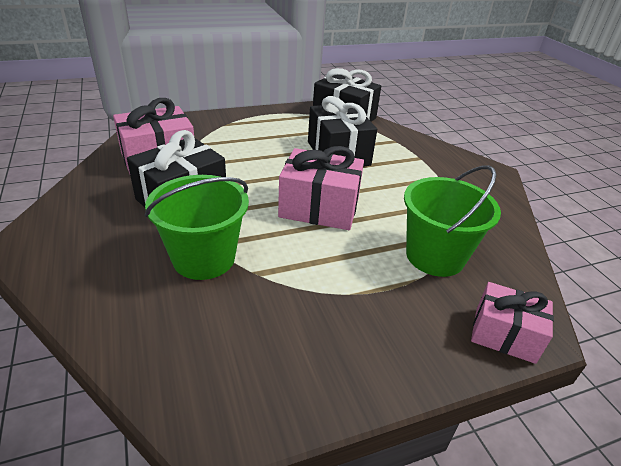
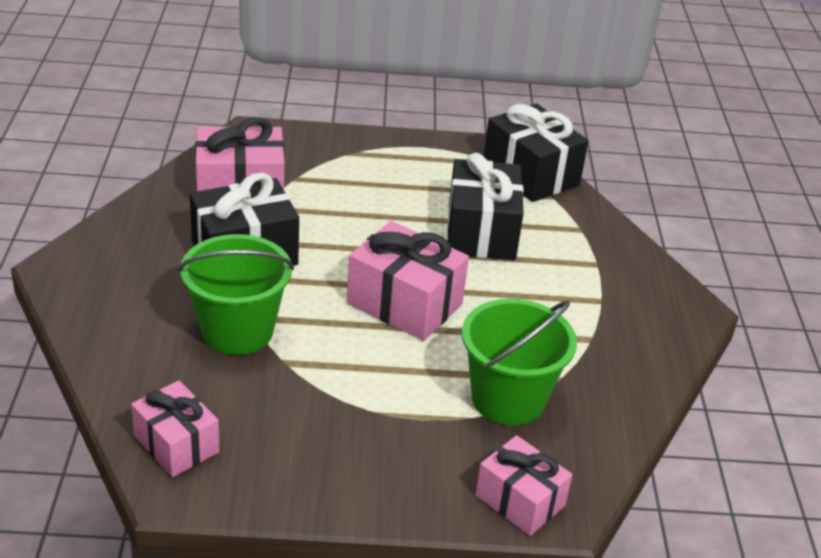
camera: 20 degrees right, 0 degrees up
none -> pink gift [131,380,219,477]

